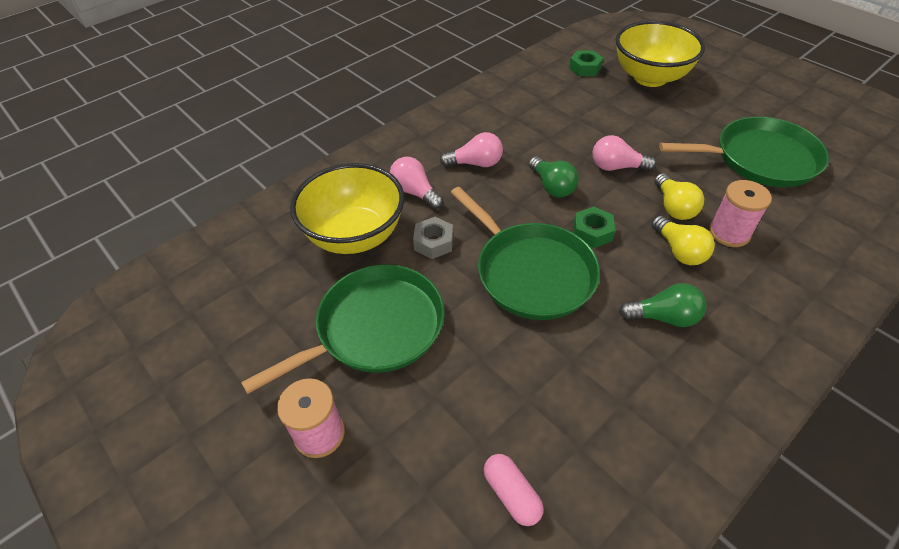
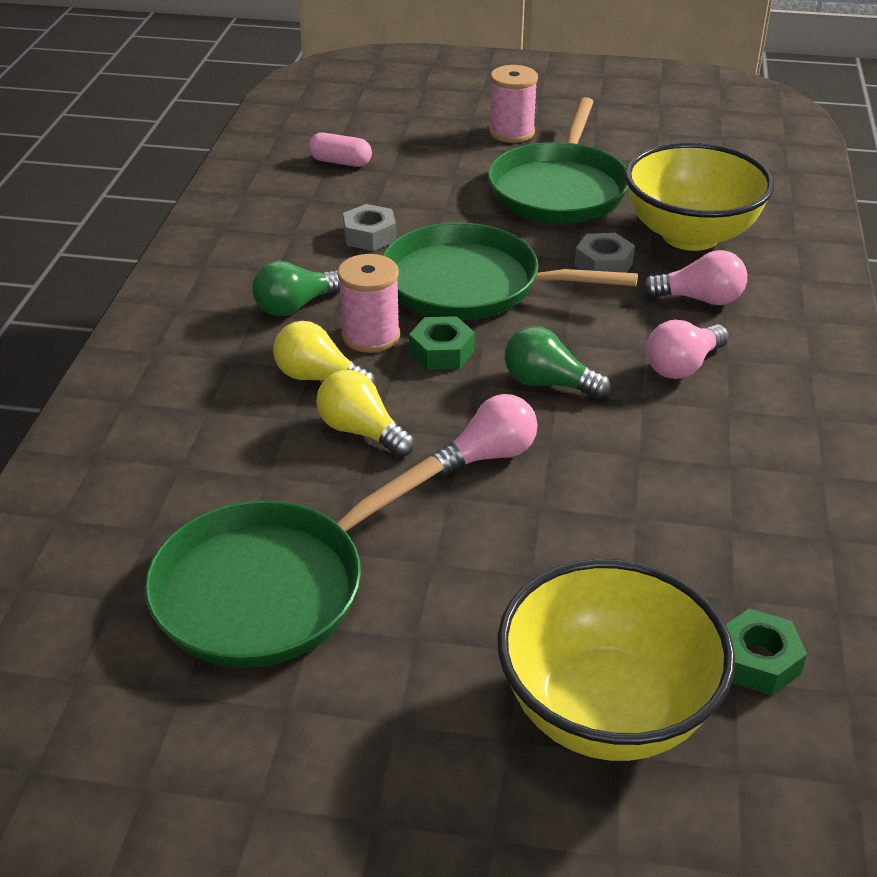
camera: 140 degrees right, 10 degrees down
pink spool [709,180,772,247] -> pink spool moved to [337,254,400,353]
none -> grey nut [343,204,396,251]

